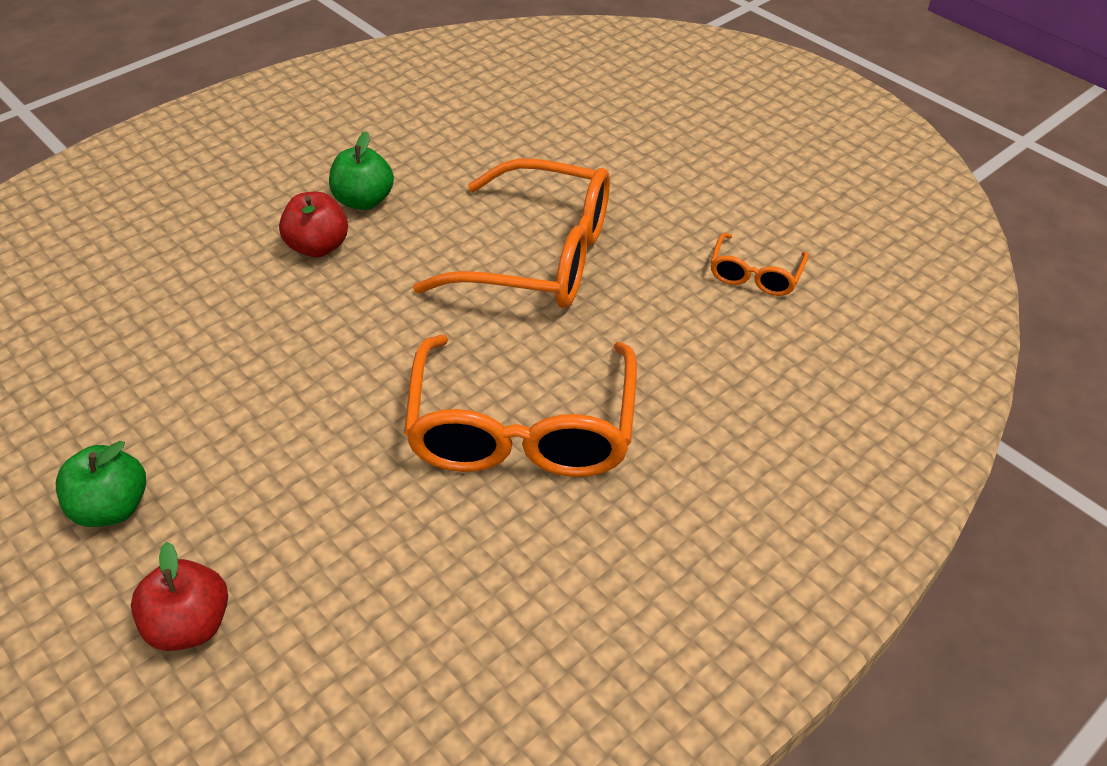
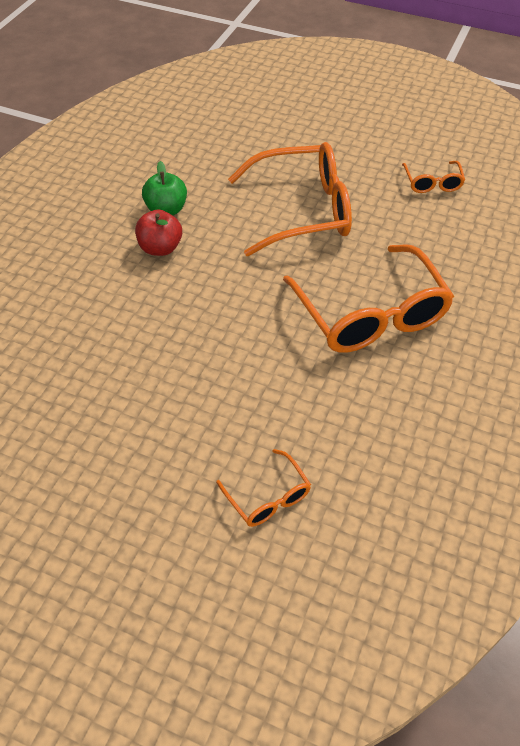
camera: 25 degrees left, 5 degrees up
green apple [56,441,146,527] -> none
red apple [131,542,228,651] -> orange glasses [216,449,311,527]

